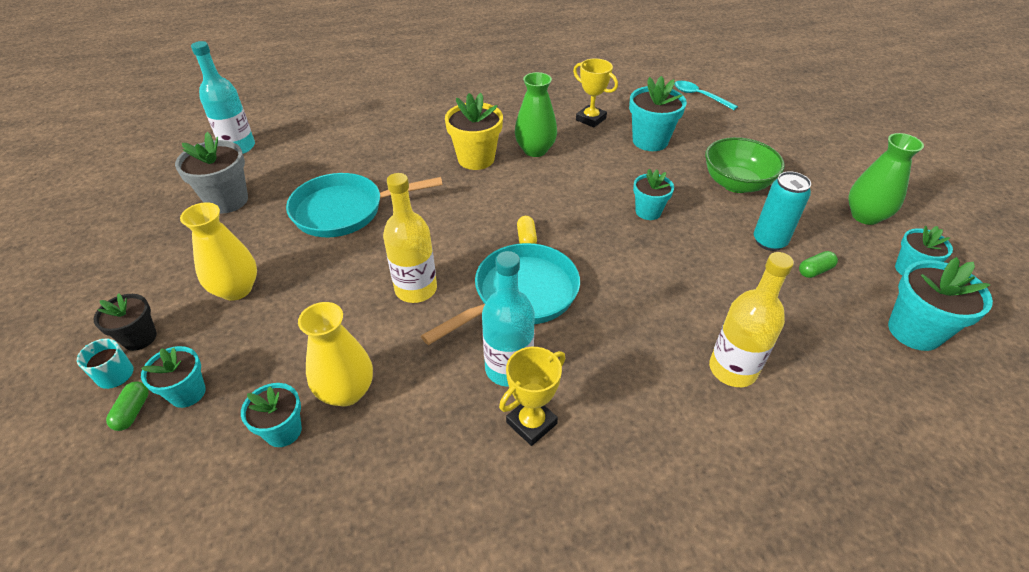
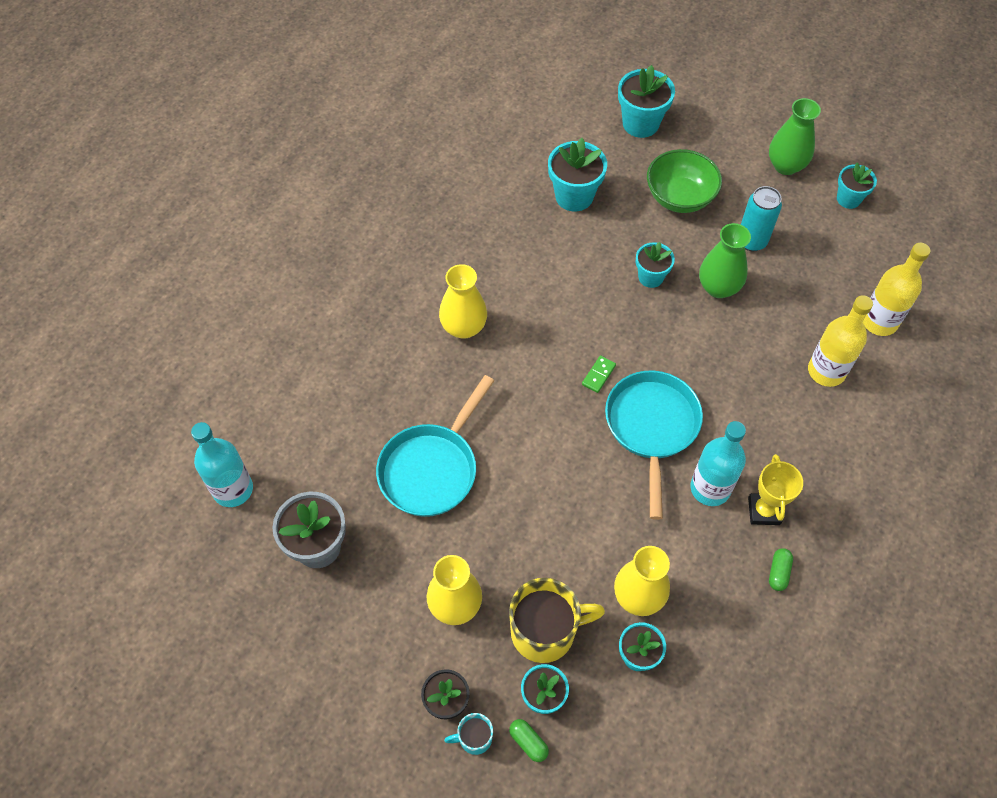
camera: 45 degrees left, 15 degrees up
yellow bottle [383,173,437,303] -> yellow bottle moved to [863,243,931,336]
yellow flower pot [445,93,503,170] -> yellow vase [439,264,487,339]
green vase [515,72,557,157] -> green vase moved to [699,223,751,298]
yellow capsule [517,216,537,244] -> green domino [582,355,616,393]
yellow trophy [573,58,618,127] -> none
turquoise spoon [675,81,738,110] -> none
green capsule [799,251,838,278] -> green capsule moved to [769,548,793,591]
turquoise flower pot [888,257,993,351] -> turquoise flower pot moved to [618,65,675,138]
none -> yellow mug [509,578,605,663]

